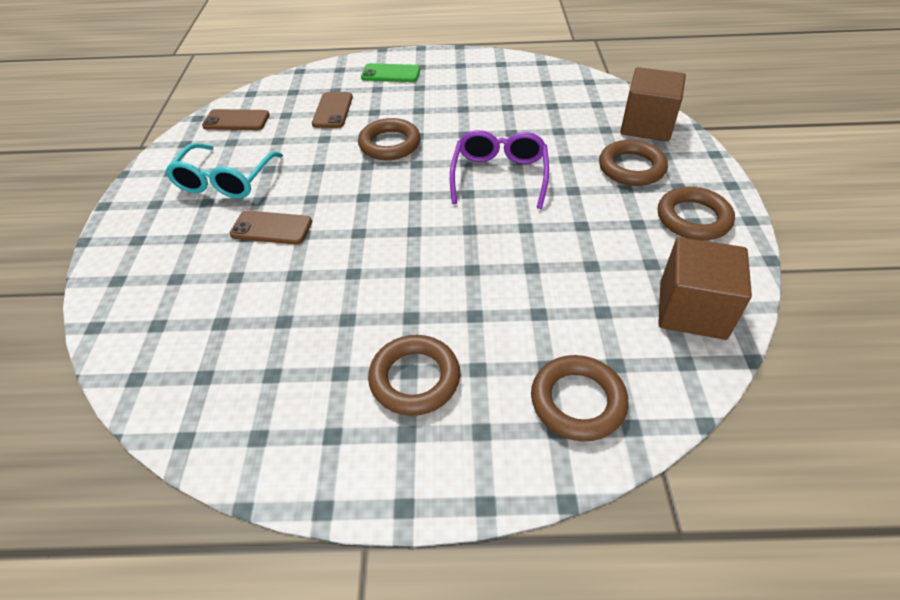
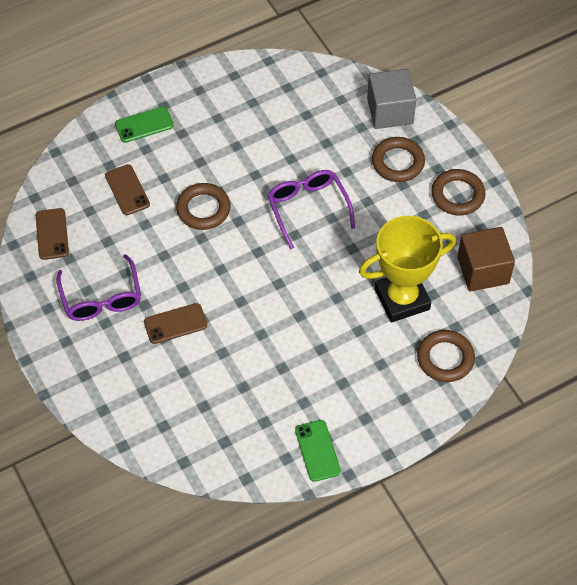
camera: 30 degrees left, 10 degrees up
turquoise glasses [165,143,283,198] -> purple glasses [56,254,141,321]
brown phone [202,109,270,130] -> brown phone turned 75 degrees counterclockwise [36,208,69,260]
brown ring [368,335,460,416] -> none
brown cube [620,67,686,141] -> grey cube [367,69,416,129]
none -> green phone [295,420,341,482]
none -> yellow trophy [359,216,456,323]

